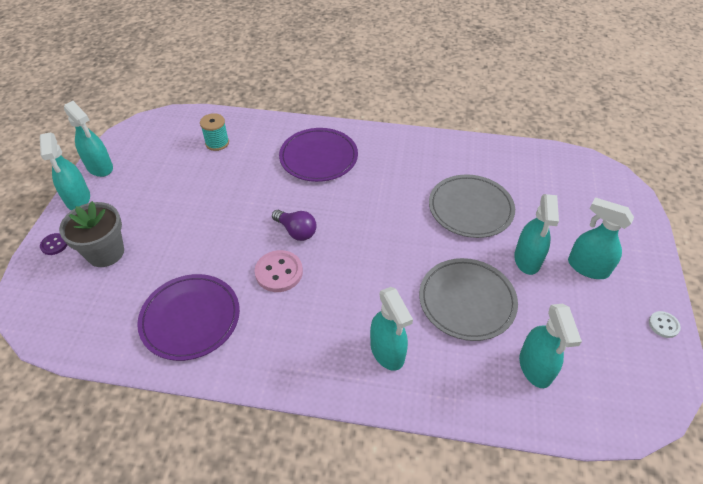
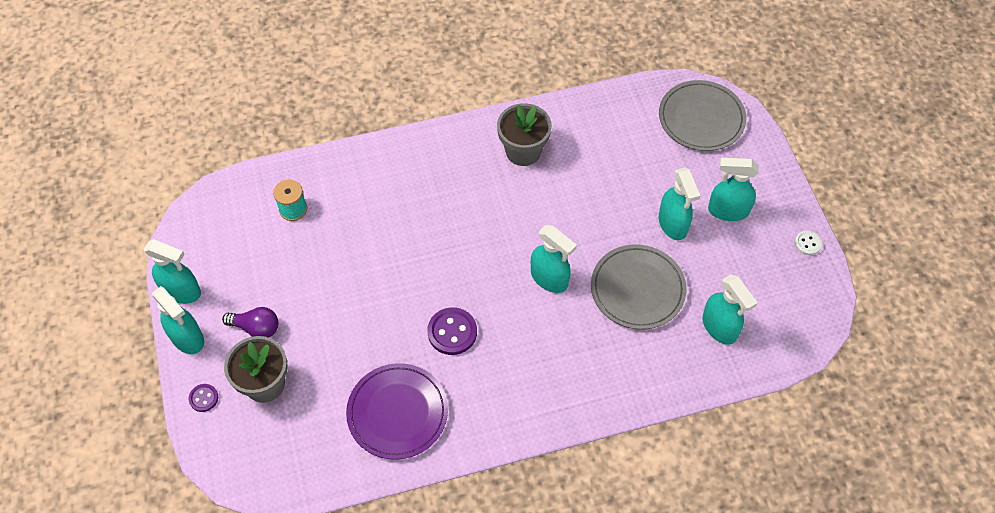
camera: 25 degrees left, 10 degrees up
pink button [255,250,303,292] -> purple button [427,307,477,355]
purple light bulb [272,210,317,241] -> purple light bulb moved to [222,307,278,338]
purple plate [279,128,358,182] -> none
turquoise spray bottle [370,287,413,371] -> turquoise spray bottle moved to [531,225,577,293]
grey plate [429,174,515,238] -> grey plate moved to [659,80,746,151]
none -> grey flower pot [497,103,552,166]

